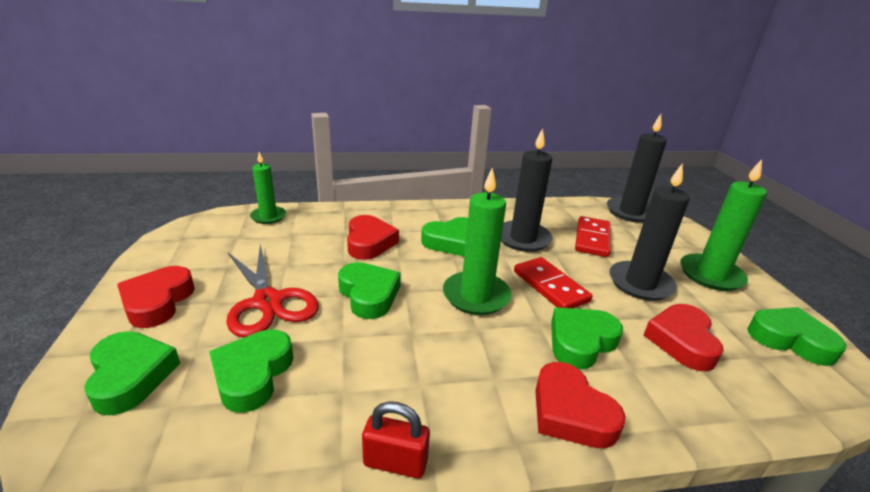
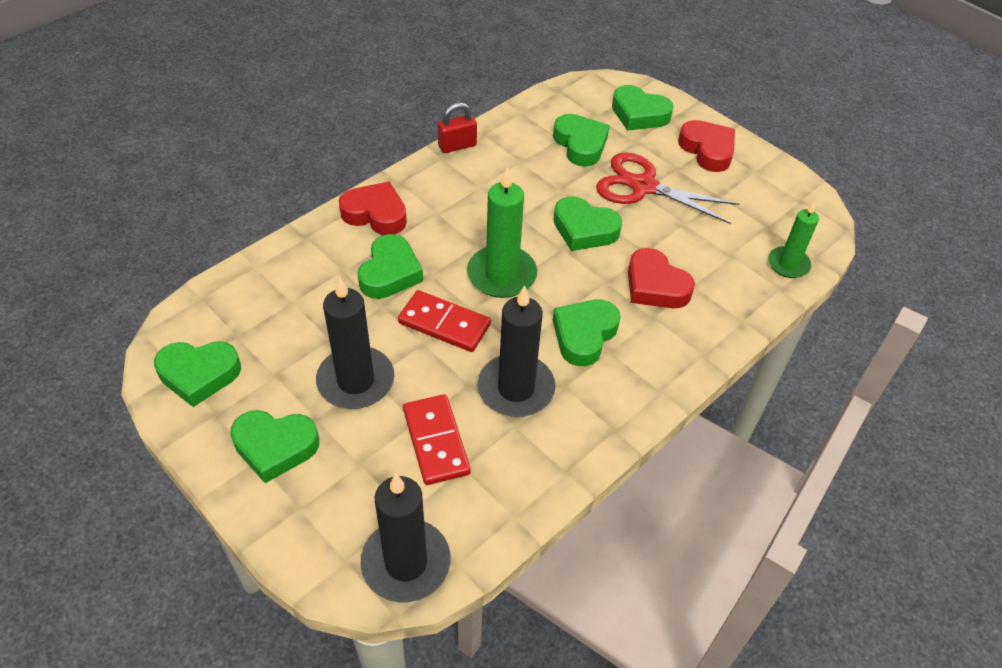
camera: 145 degrees right, 20 degrees up
red heart [644,304,724,371] -> none
green candle [680,159,767,291] -> green heart [230,410,319,483]

